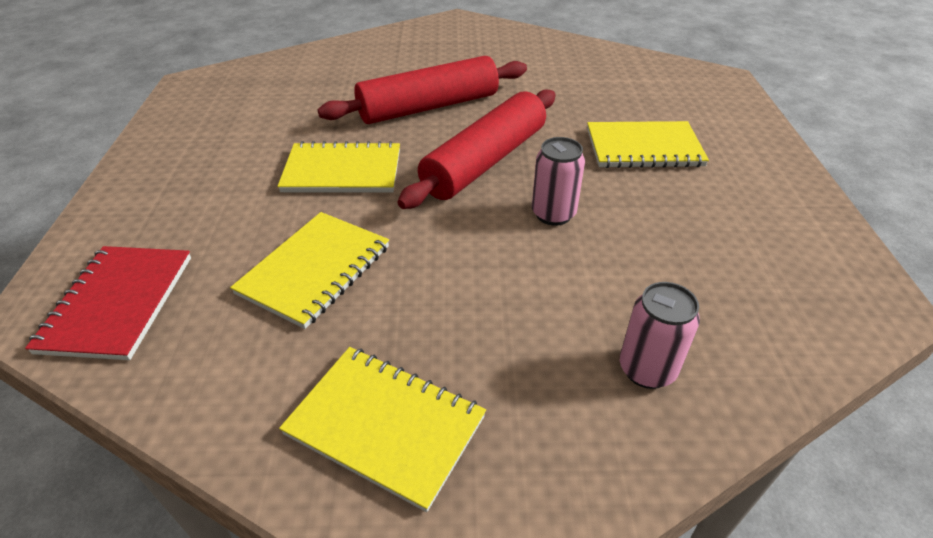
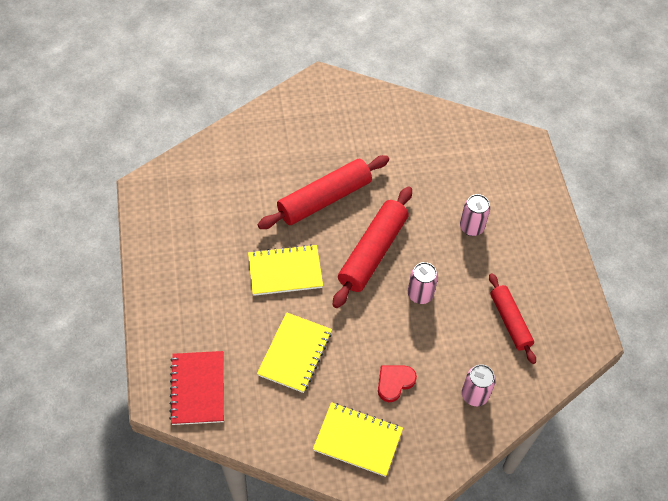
camera: 10 degrees left, 15 degrees up
yellow notebook [587,121,709,168] -> pink can [460,194,490,236]
none -> red heart [378,366,417,402]
none -> red rolling pin [489,273,536,364]

